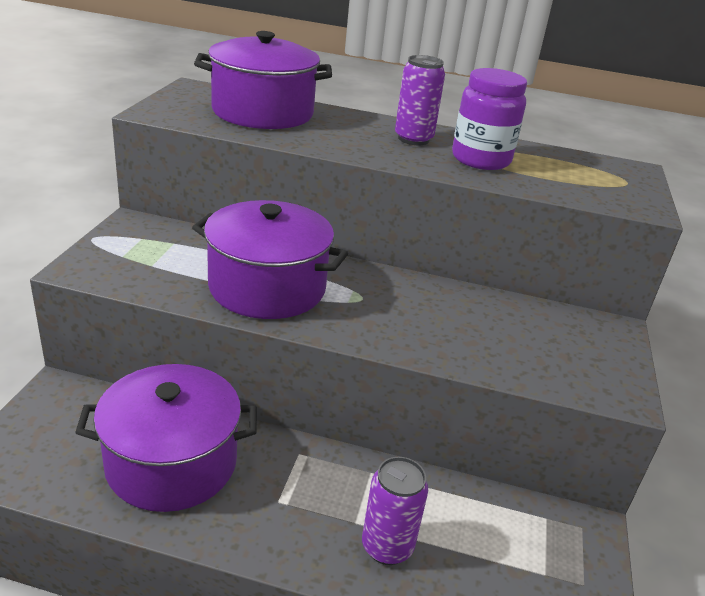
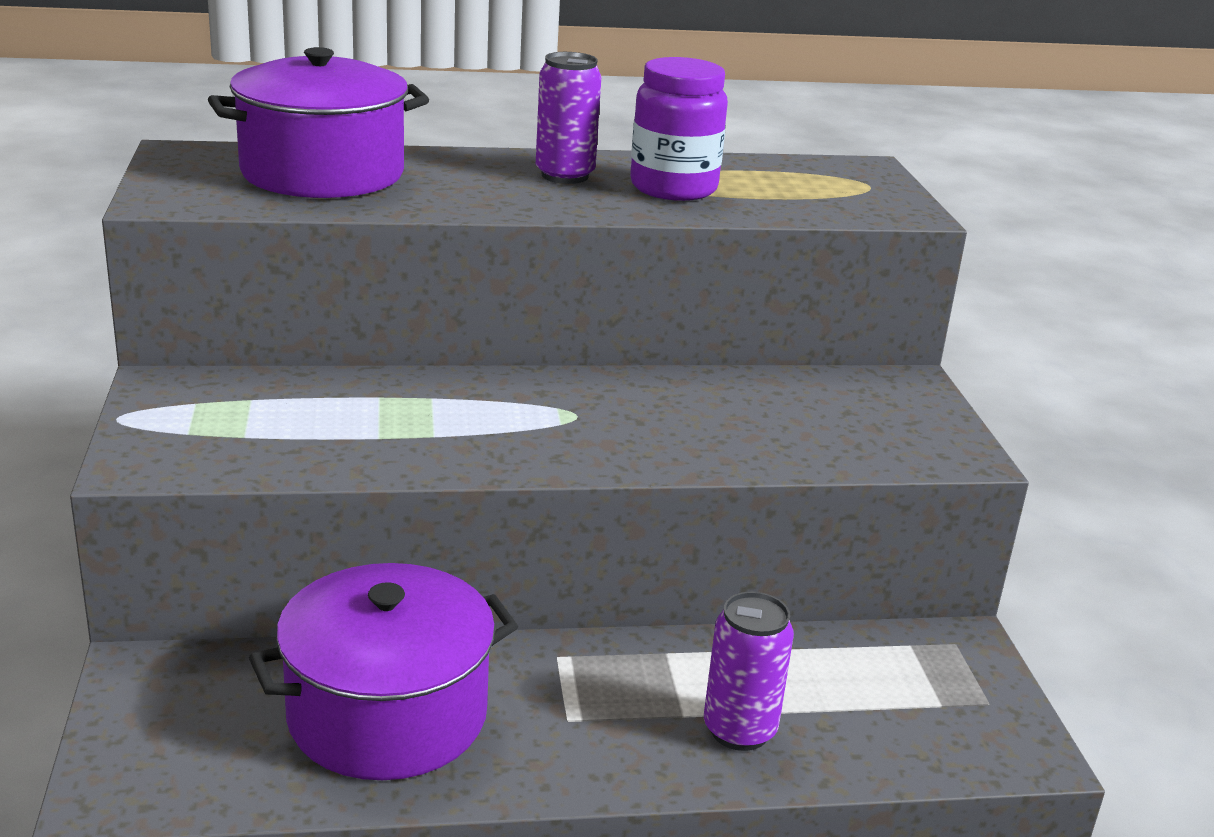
camera: 20 degrees left, 5 degrees down
purple pot [192,200,348,319] -> none

